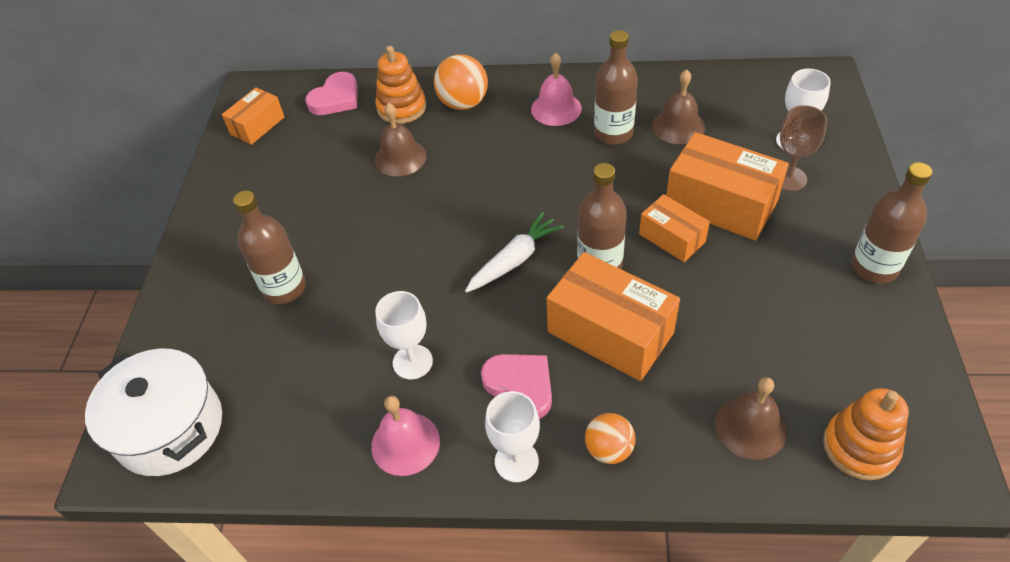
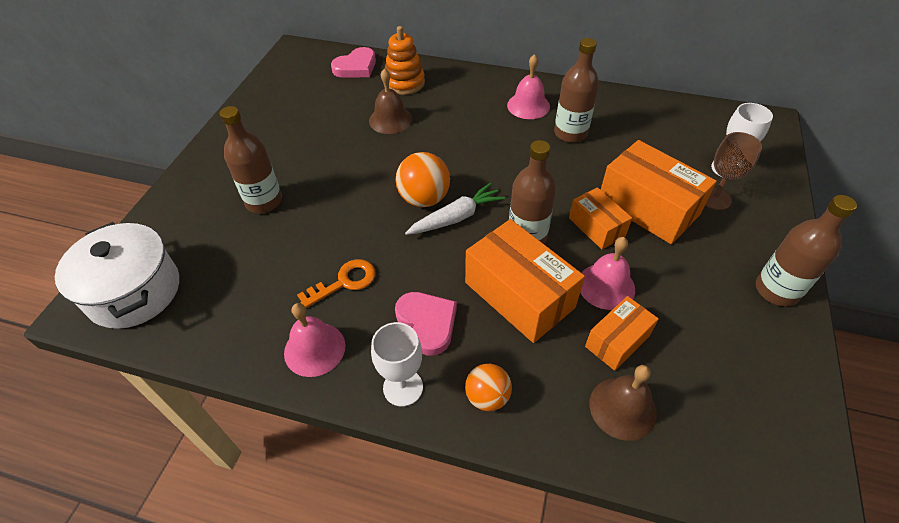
camera: 10 degrees right, 0 degrees up
orange box [222,88,284,145] -> orange box moved to [585,296,659,371]
white goblet [375,291,433,379] -> orange key [297,259,376,308]
orange ball [434,54,488,110] -> orange ball moved to [396,152,450,207]
brown bell [652,69,705,144] -> none
orange stacking toy [823,388,909,480] -> none
none -> pink bell [580,237,635,310]

